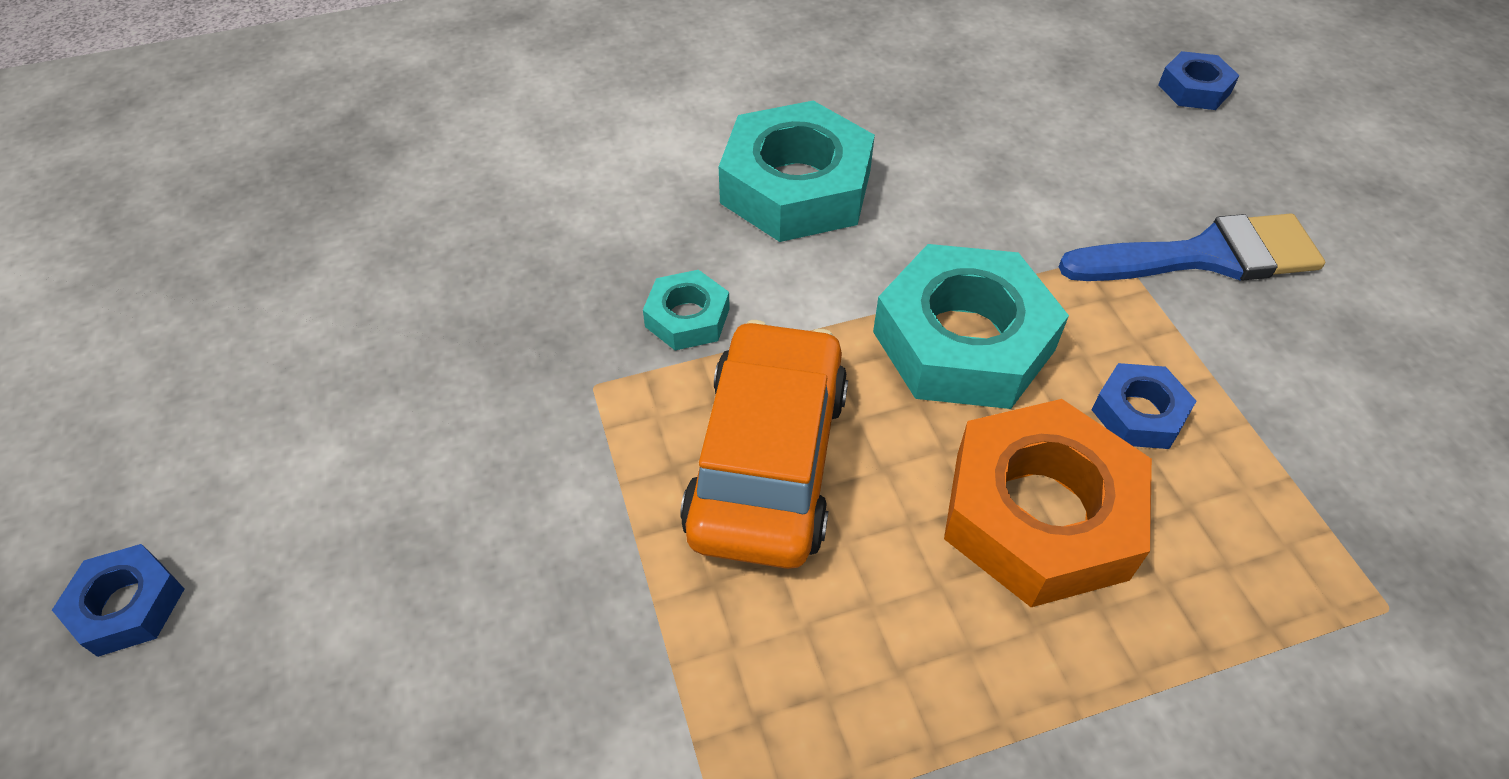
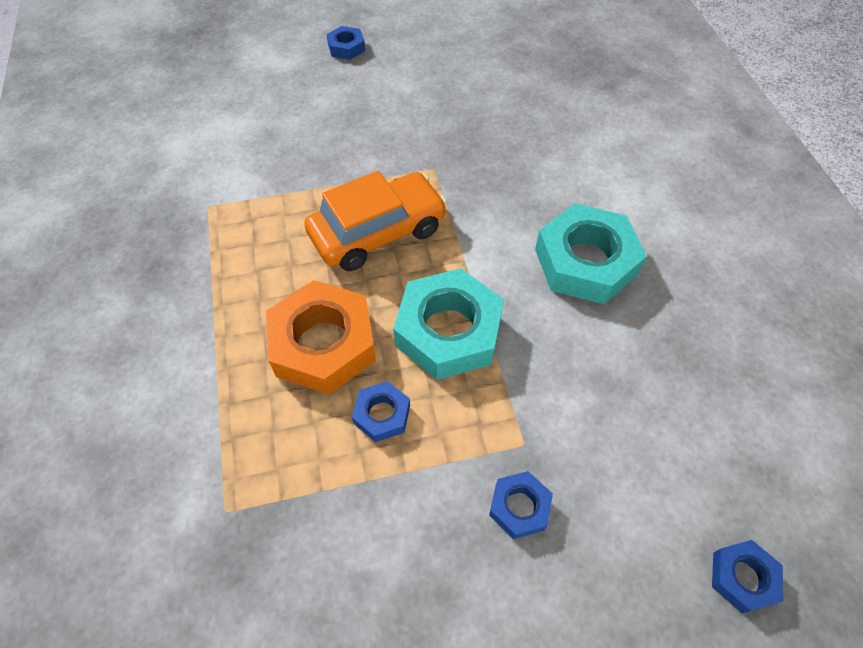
camera: 95 degrees right, 5 degrees up
turquoise nut [643,270,730,350] -> none
orange car [680,320,848,569] -> orange car turned 45 degrees counterclockwise [304,171,447,271]
blue brush [1059,213,1325,281] -> blue nut [489,471,553,539]

